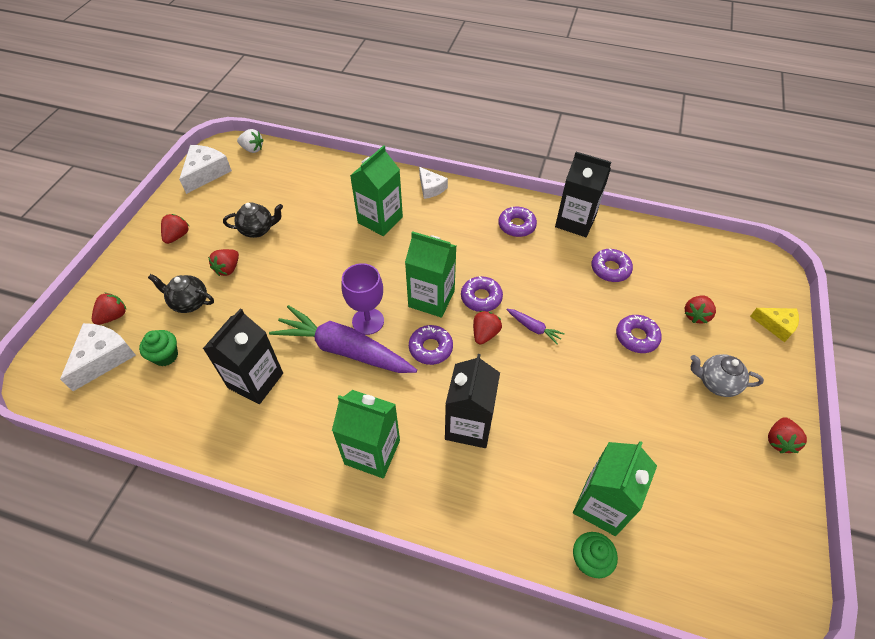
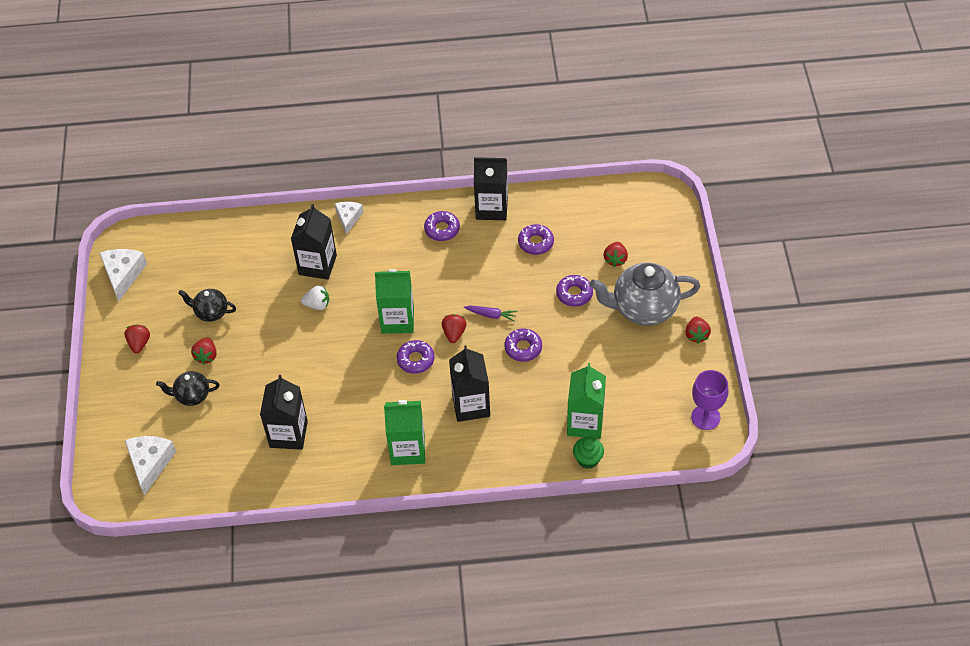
camera: 20 degrees left, 0 degrees up
red strawberry [92,293,126,325] -> none
green cupcake [139,330,178,366] -> none
black teapot [223,202,283,238] -> black teapot turned 135 degrees counterclockwise [178,289,236,322]
white strawberry [237,129,264,153] -> white strawberry moved to [301,286,329,310]
purple carrot [269,305,417,373] -> none
purple goblet [341,263,384,335] -> purple goblet moved to [691,370,729,430]
green carton [350,145,403,236] -> black carton [291,204,337,280]
white cheese [419,167,448,199] -> white cheese turned 120 degrees counterclockwise [335,202,364,235]
purple donut [461,276,503,312] -> purple donut moved to [504,328,542,362]
grey teapot [690,354,764,397] -> grey teapot [589,262,701,326], size x1.89
yellow cheese [750,308,799,342] -> none

